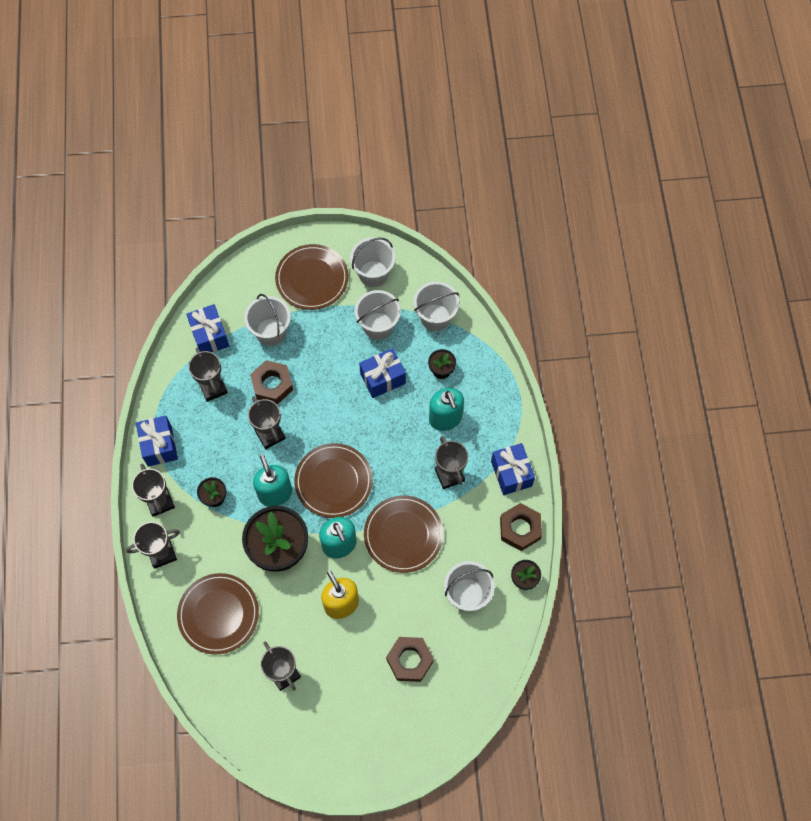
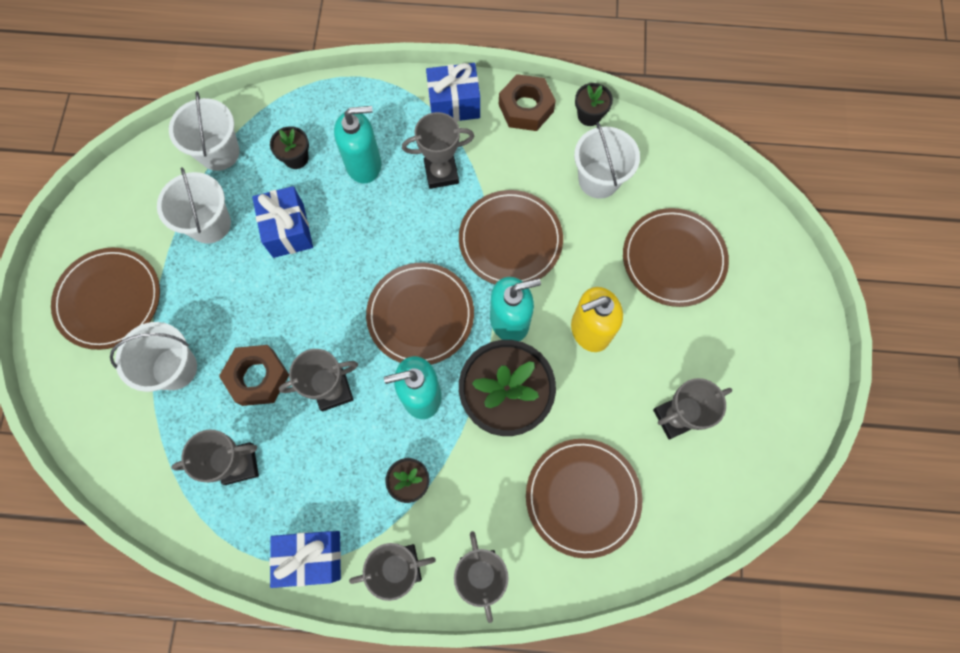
camera: 80 degrees left, 5 degrees up
blue gift [186,304,229,352] -> none
white bucket [350,237,396,287] -> none
brown nut [386,637,434,682] -> brown plate [623,208,729,307]

